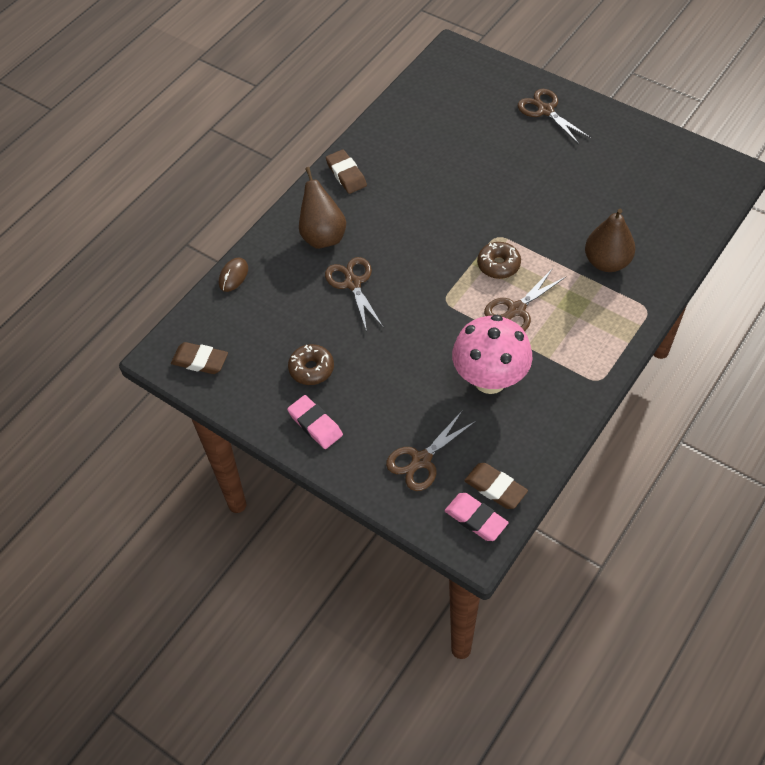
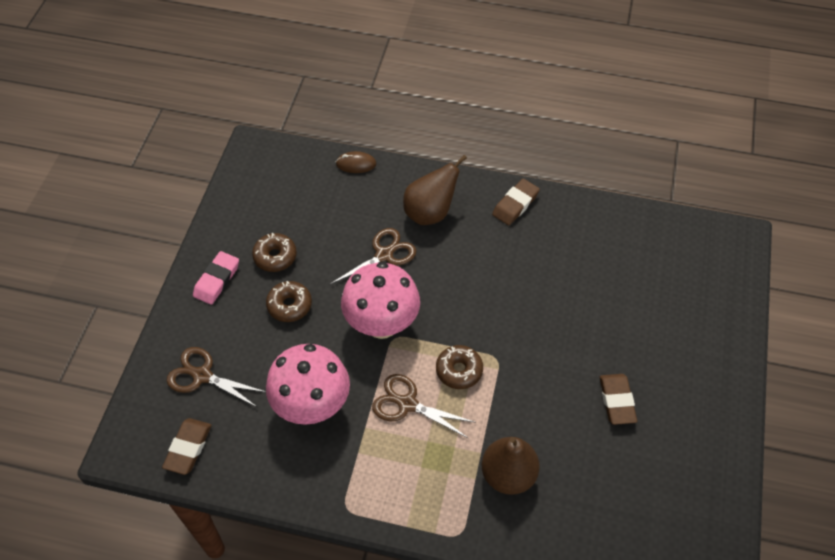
camera: 65 degrees right, 0 degrees up
brown eraser [171,342,228,374] -> brown eraser moved to [600,374,637,425]
pink eraser [445,493,509,541] -> none
brown scissors [518,89,591,144] -> none
none -> brown donut [266,281,312,322]
none -> pink mushroom [341,262,420,339]

